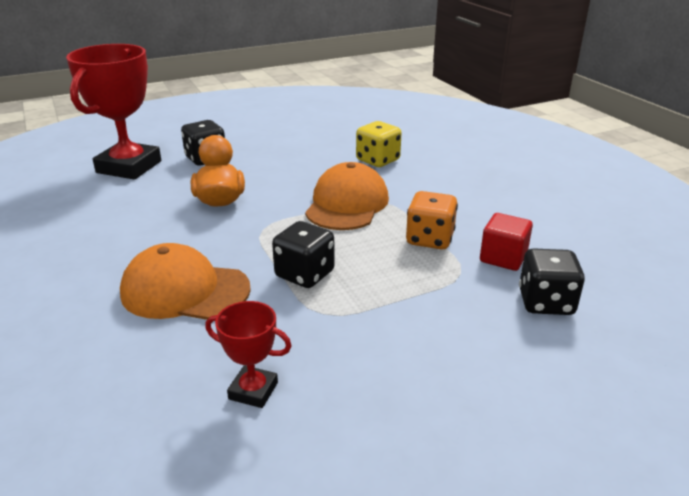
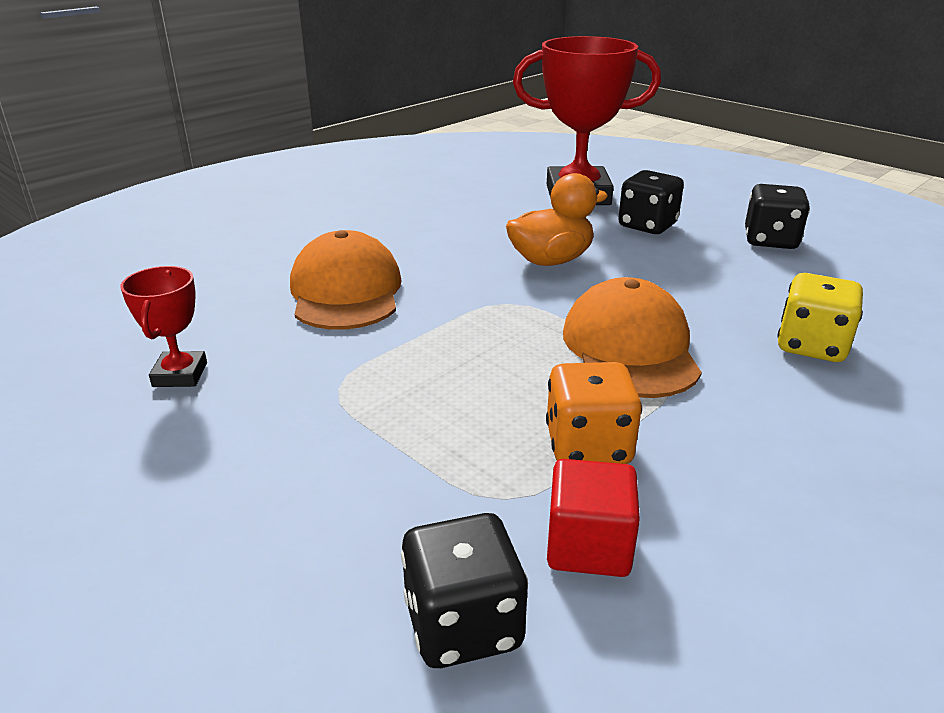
camera: 70 degrees right, 0 degrees up
black dice [272,221,335,288] -> black dice moved to [745,184,810,249]
orange cap [305,162,389,230] -> orange cap turned 90 degrees counterclockwise [563,277,702,398]

